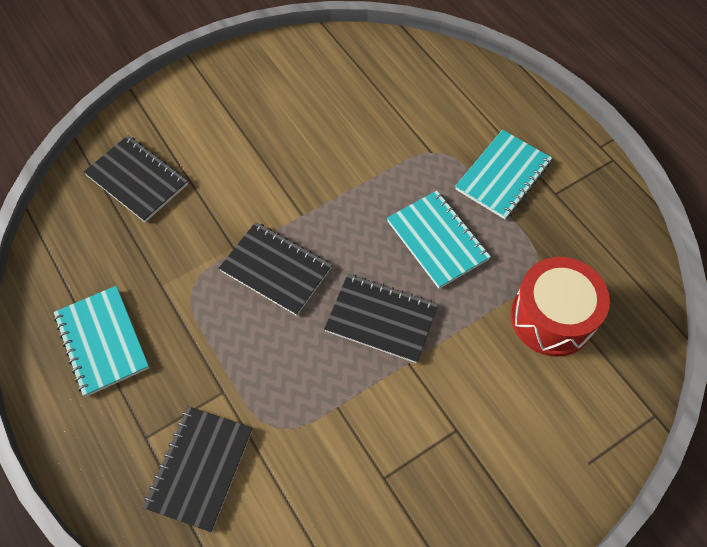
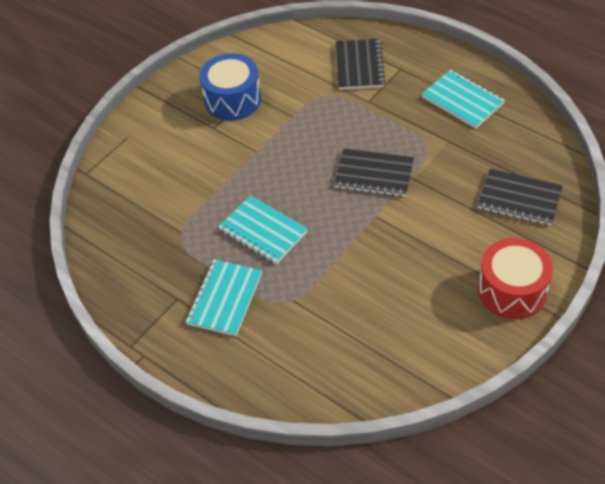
camera: 165 degrees right, 10 degrees down
black notebook [324,274,438,363] -> none
red drum [511,257,610,357] -> red drum moved to [478,238,553,319]
none -> blue drum [199,53,261,121]

